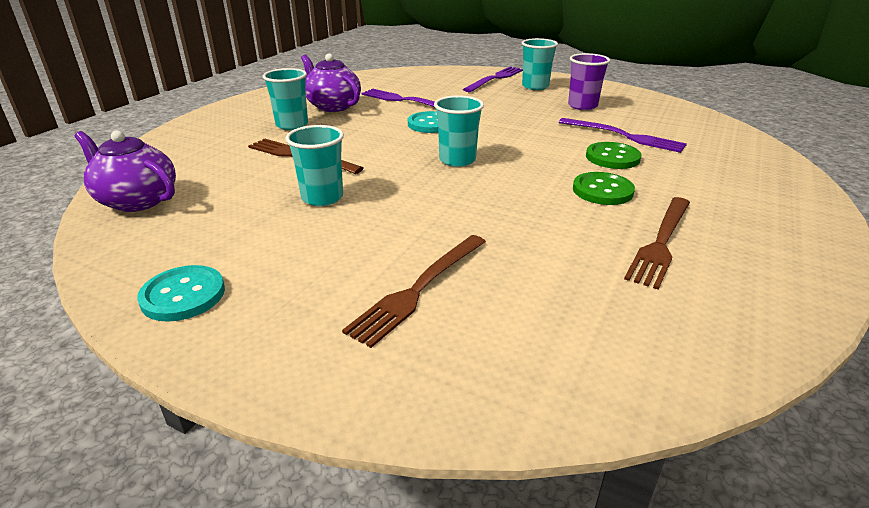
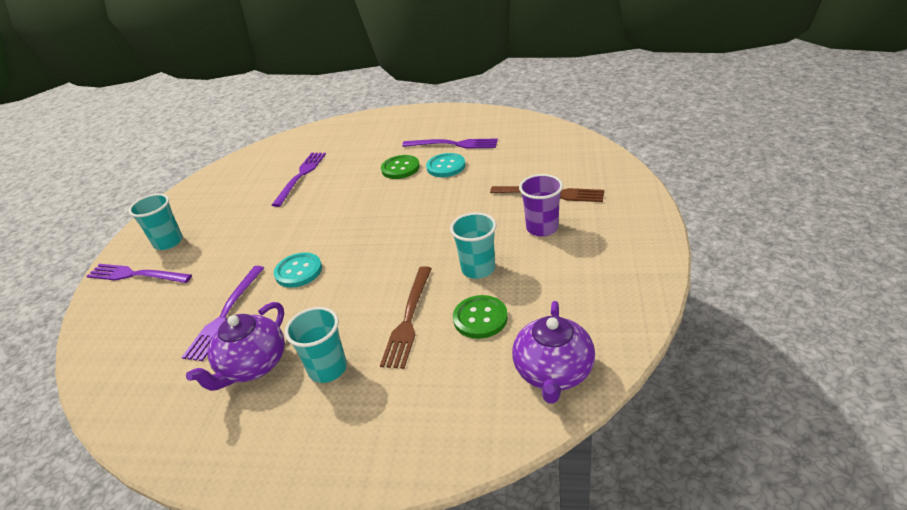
camera: 105 degrees left, 5 degrees up
turquoise button [137,265,225,322] -> turquoise button moved to [426,153,466,177]
turquoise cup [434,95,484,167] -> none
purple cup [568,53,610,110] -> purple cup moved to [519,174,563,237]
green button [586,142,642,169] -> green button moved to [453,295,508,339]
brown fork [624,197,690,289] -> purple fork [402,138,498,149]

